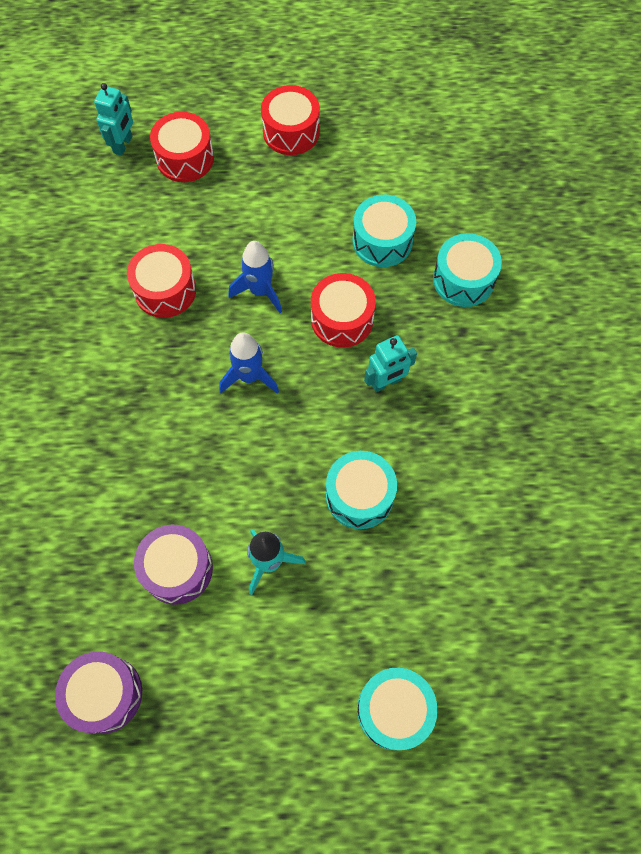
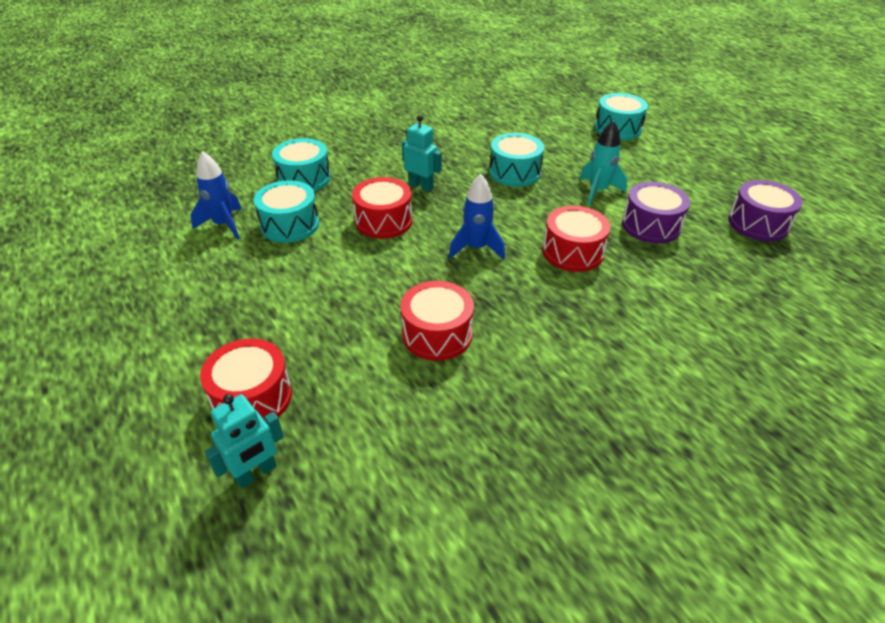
camera: 120 degrees left, 25 degrees down
turquoise robot [94,83,133,156] -> turquoise robot turned 150 degrees clockwise [205,394,284,488]
blue rocket [228,241,282,313] -> blue rocket moved to [191,151,241,239]
red drum [261,85,320,155] -> red drum moved to [543,206,611,272]

